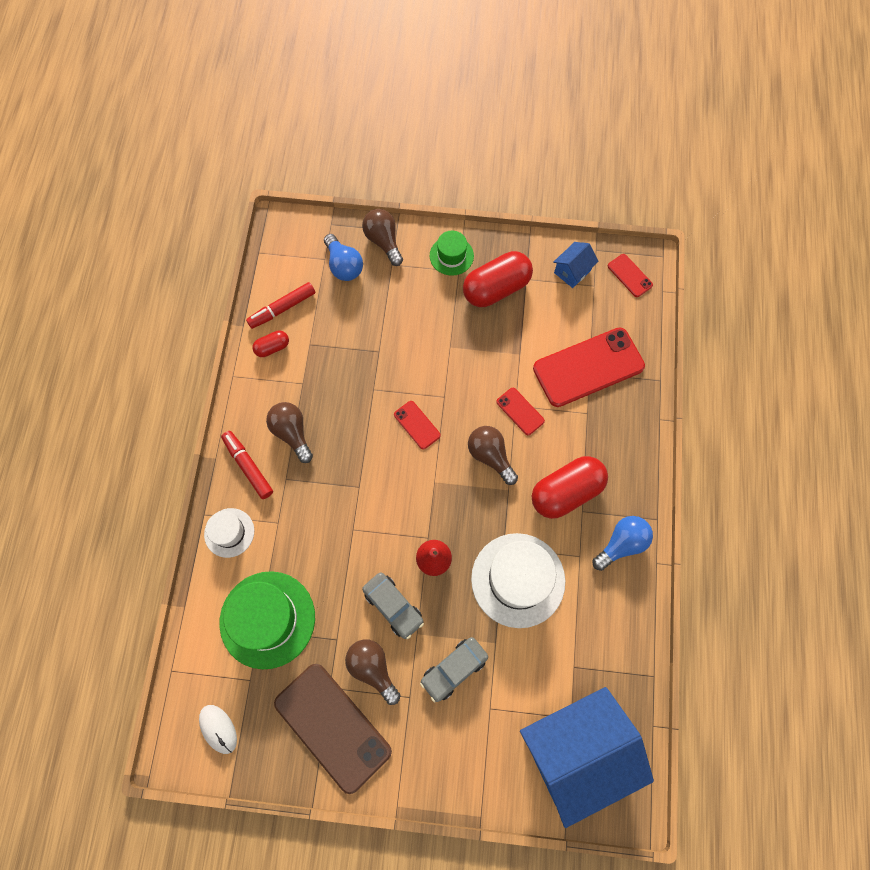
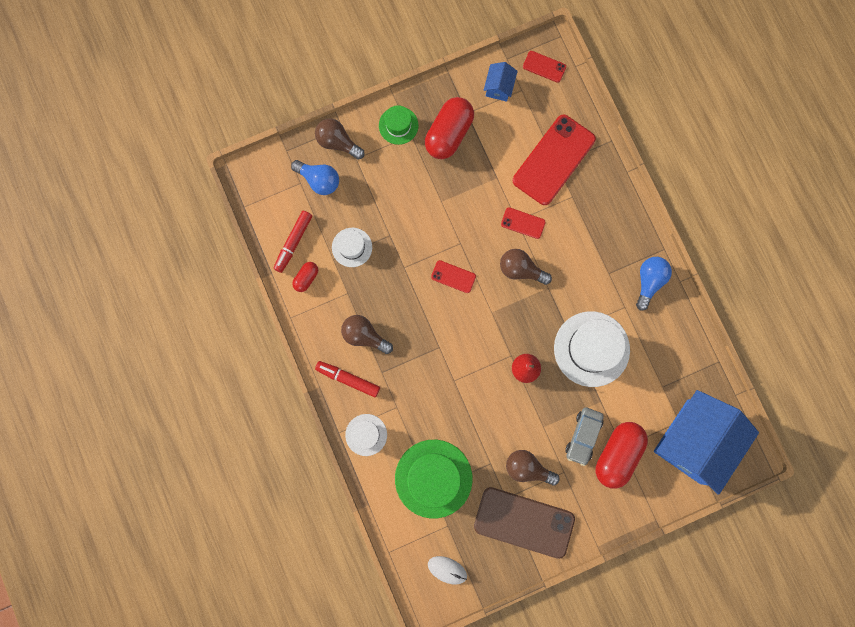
camera: 30 degrees left, 10 degrees up
grey car [362,572,424,639] -> none
red capsule [532,456,608,519] -> red capsule moved to [596,422,648,489]
none -> white hat [332,228,372,267]

